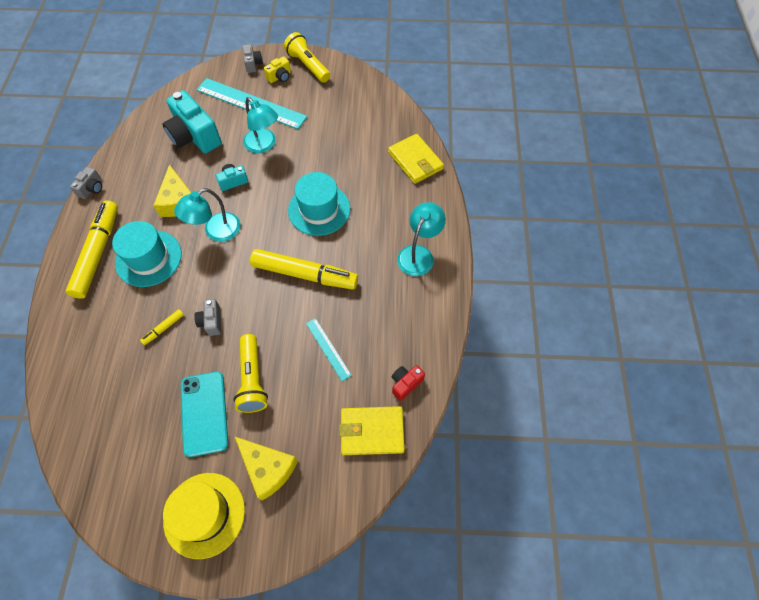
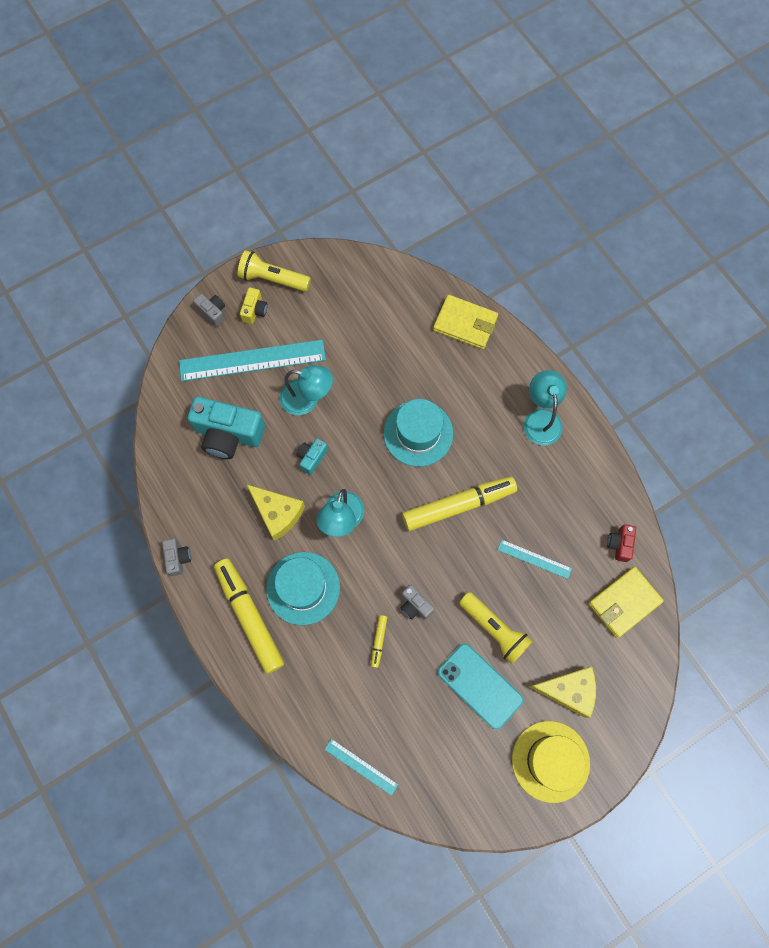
camera: 35 degrees left, 10 degrees up
none -> turquoise ruler [325,739,398,796]

